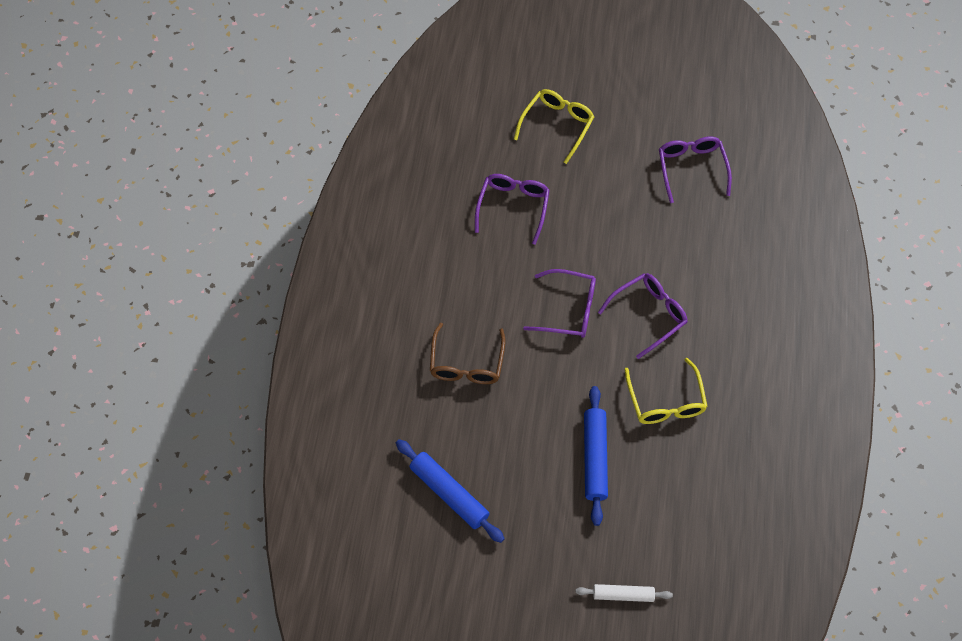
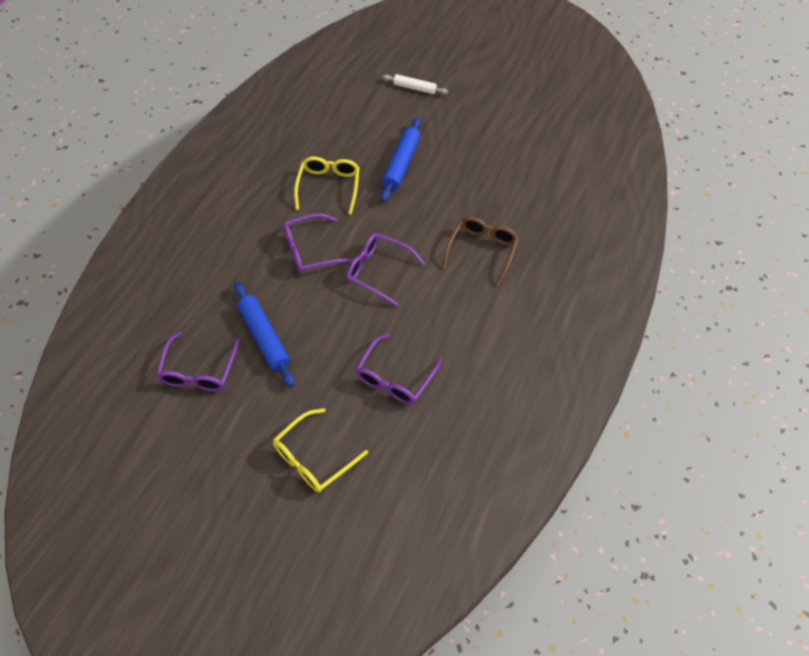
camera: 165 degrees left, 5 degrees down
blue rolling pin [396,439,505,543] -> blue rolling pin moved to [234,282,295,387]

